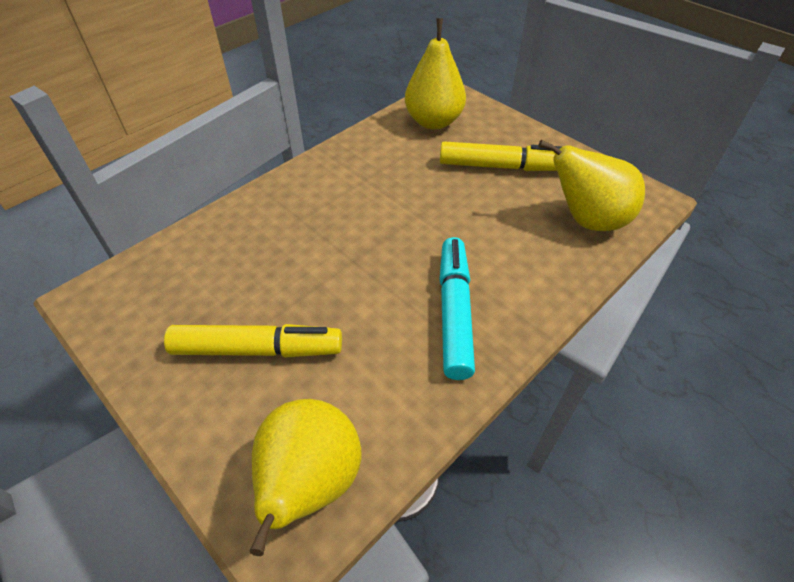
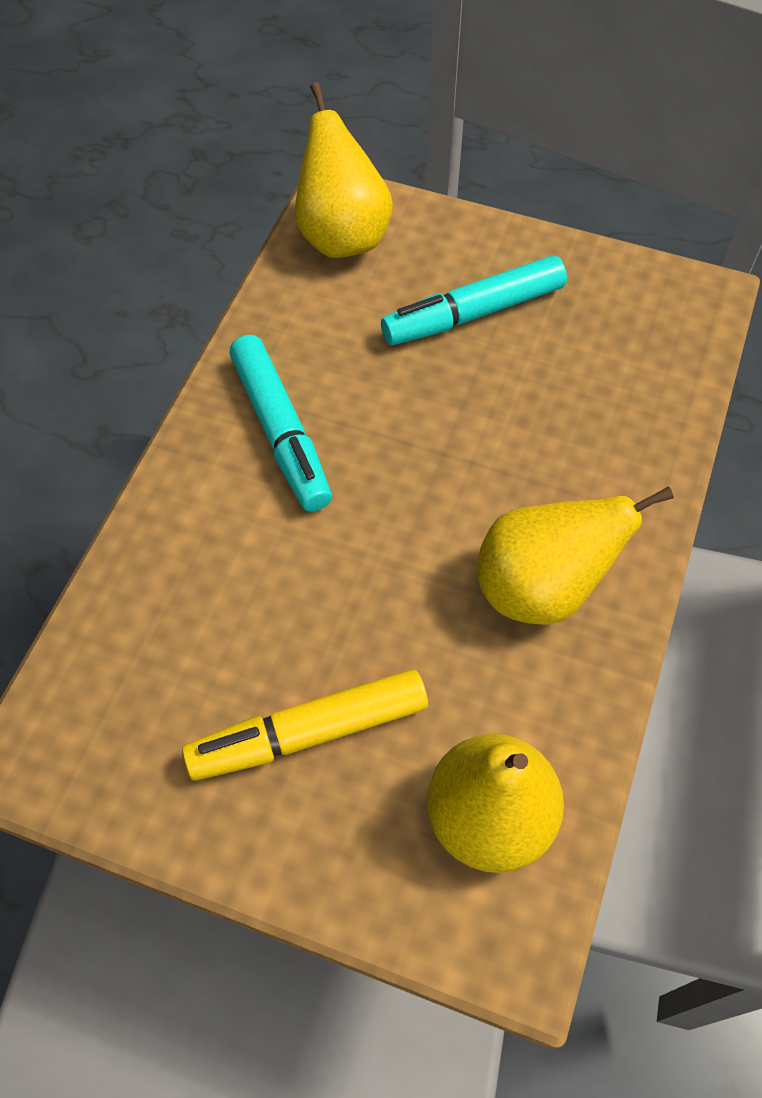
camera: 155 degrees right, 10 degrees up
yellow marker [164,324,342,358] -> turquoise marker [381,255,567,345]
yellow pear [538,140,645,231] -> yellow pear moved to [476,486,674,625]

